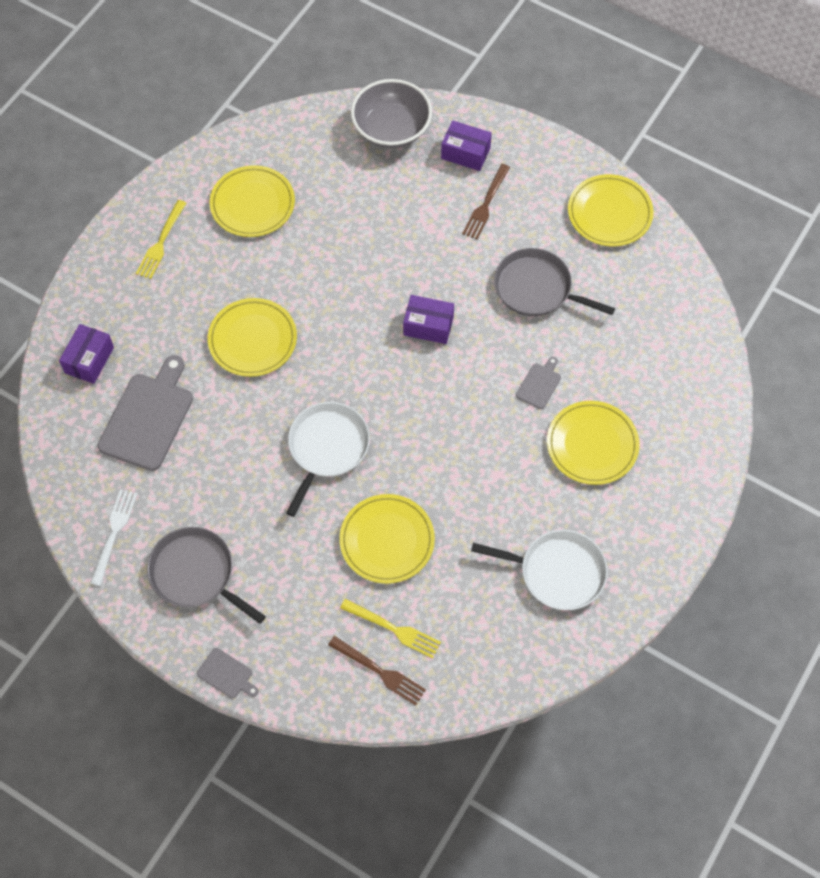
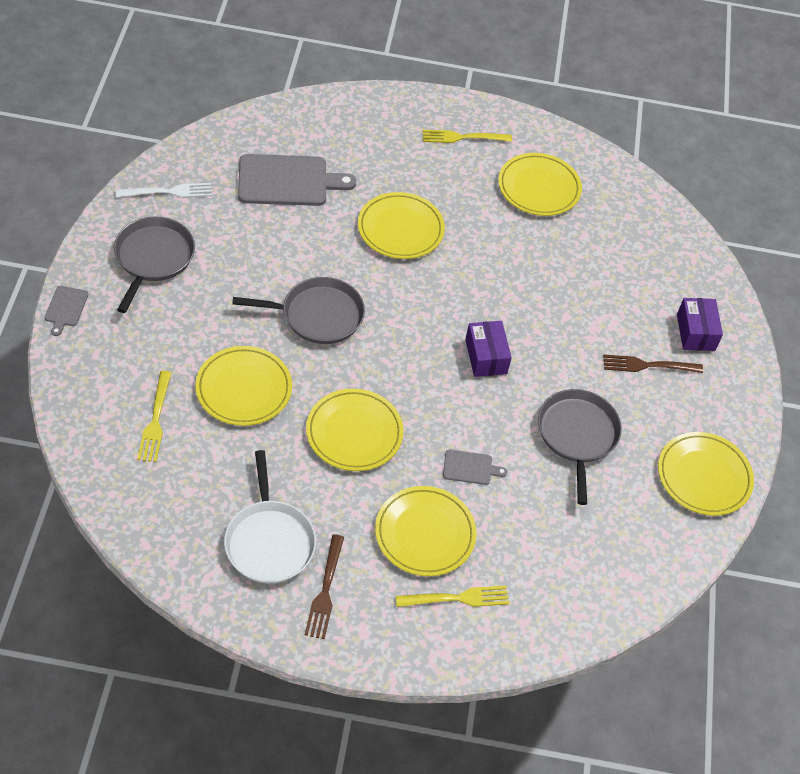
camera: 60 degrees right, 10 degrees down
purple box [59,324,114,384] -> none
white pan [286,402,370,517] -> grey pan [232,277,365,344]
brown fork [328,636,426,706] -> brown fork moved to [305,534,344,639]
grey bowl [351,79,432,148] -> none
none -> yellow plate [306,389,404,471]
none -> yellow fork [395,586,509,607]

